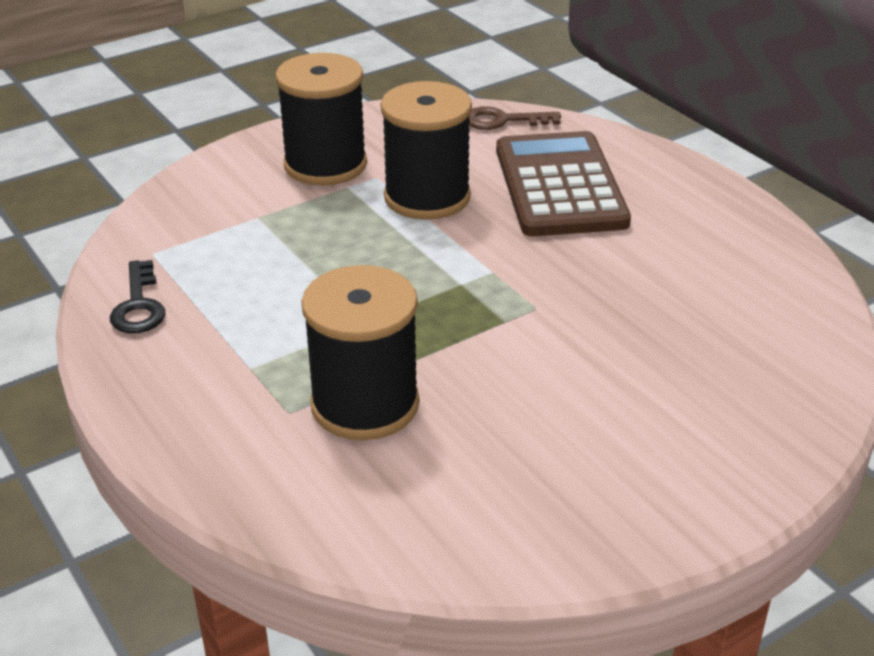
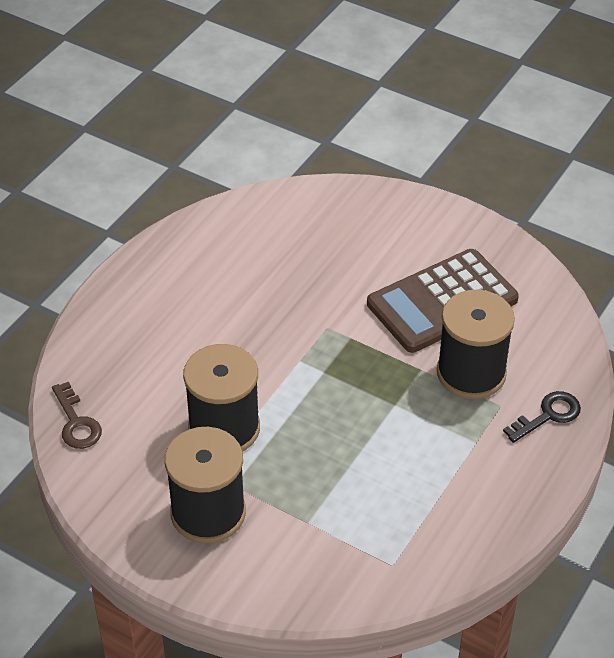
camera: 115 degrees left, 10 degrees up
black key [110,260,166,333] -> black key moved to [503,391,581,443]
brown calculator [496,131,631,236] -> brown calculator moved to [367,249,519,353]

